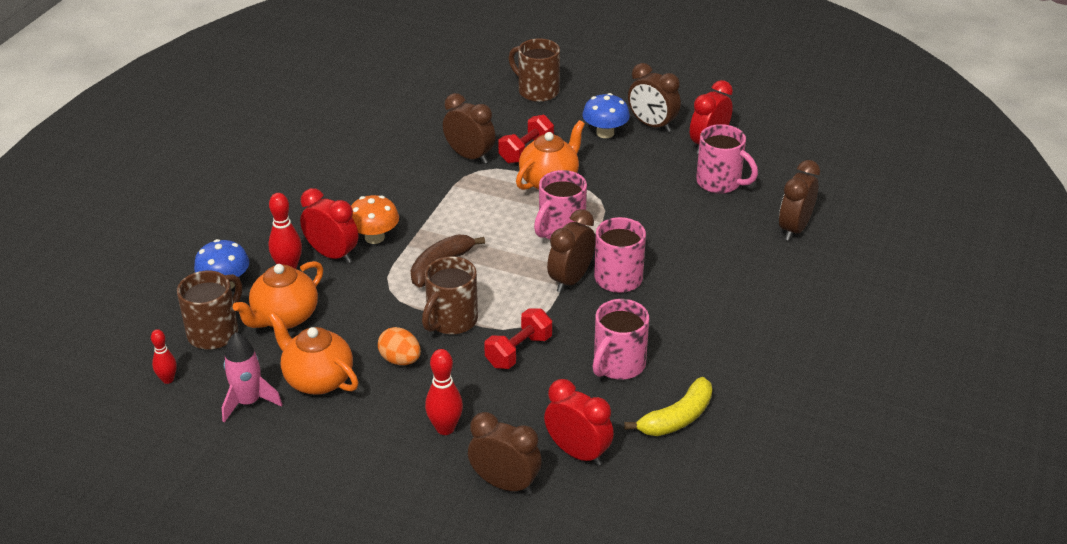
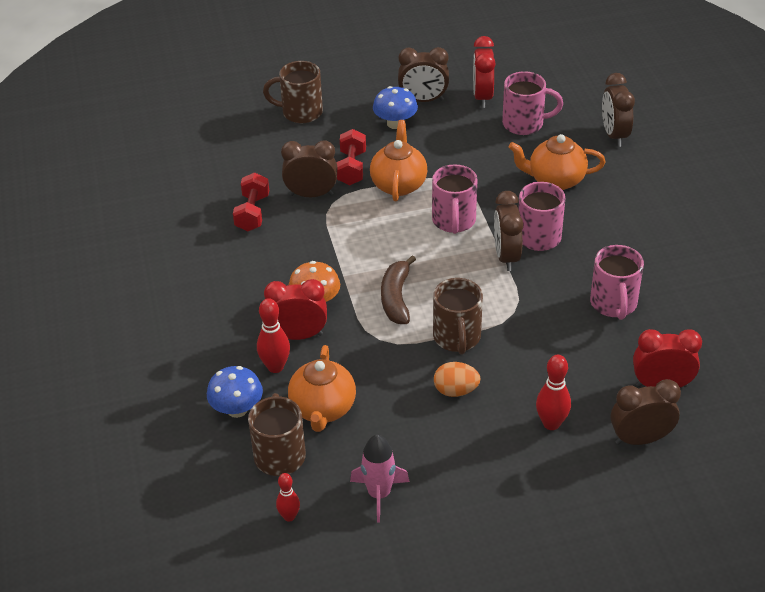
camera: 35 degrees left, 5 degrees up
orange teapot [268,312,359,395] -> orange teapot moved to [509,134,606,190]
red dumbbell [484,308,552,369] -> red dumbbell moved to [233,173,269,231]
yellow banana [624,377,712,436] -> none

